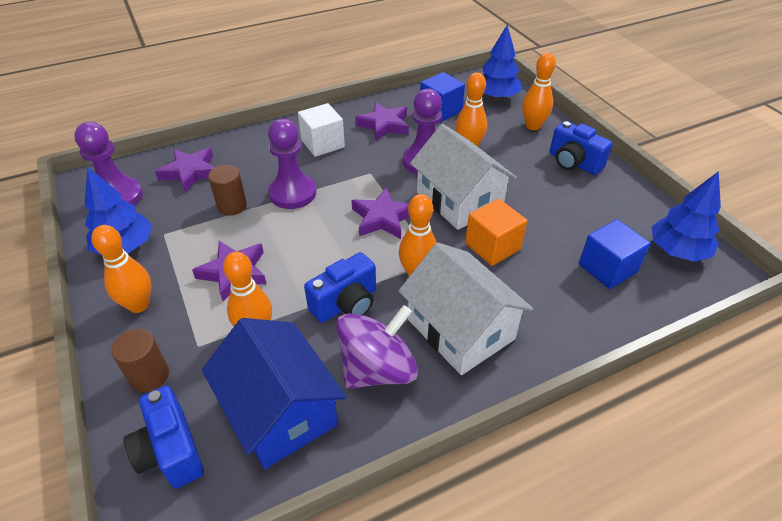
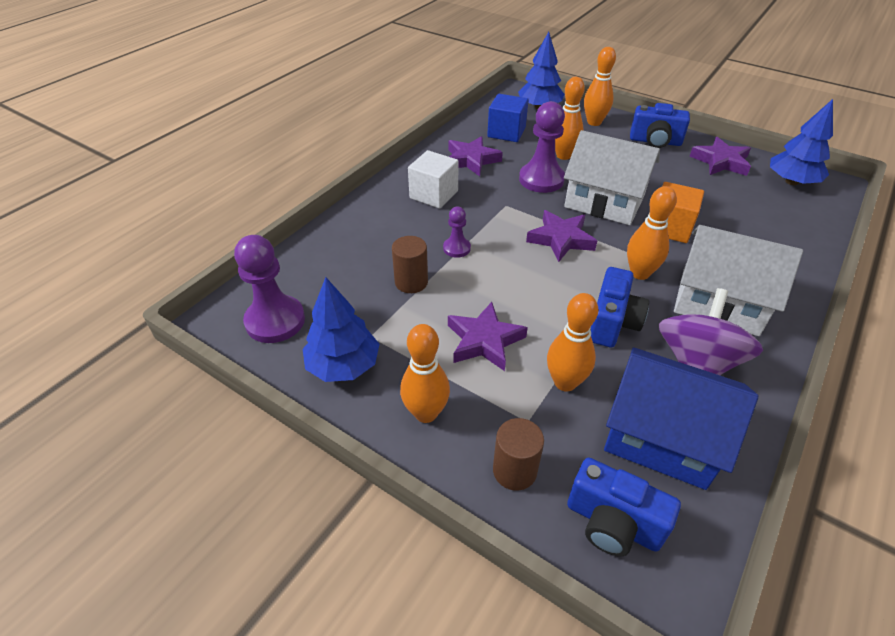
camera: 30 degrees left, 0 degrees up
purple star [155,148,215,193] -> purple star moved to [689,137,751,176]
purple pawn [268,119,316,209] -> purple pawn [443,207,471,258], size x0.53
blue cube [579,219,651,289] -> none

